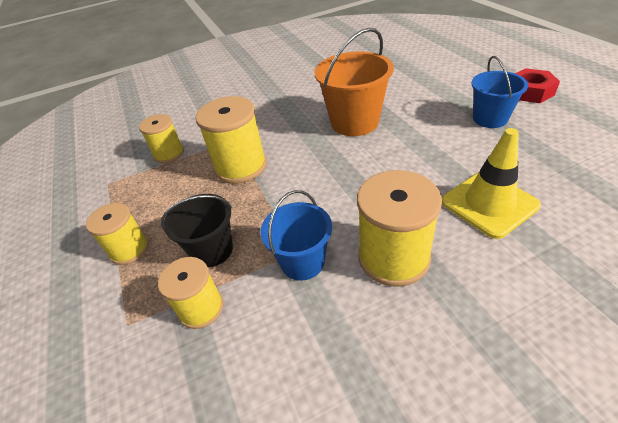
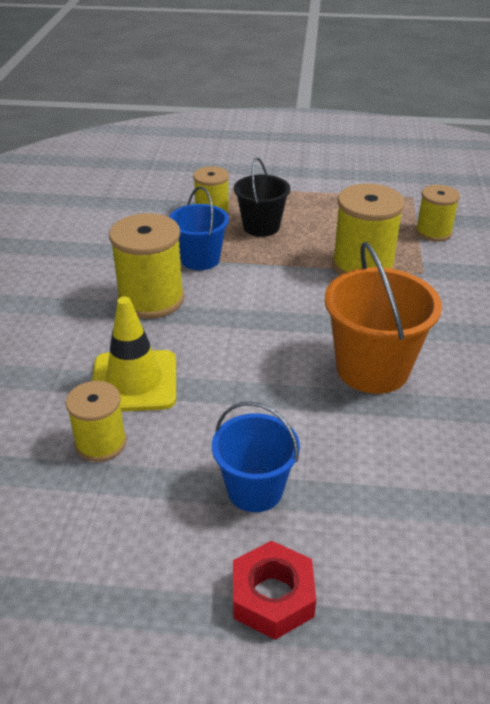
camera: 115 degrees right, 5 degrees down
yellow spool [86,203,149,265] -> yellow spool moved to [66,381,127,462]

